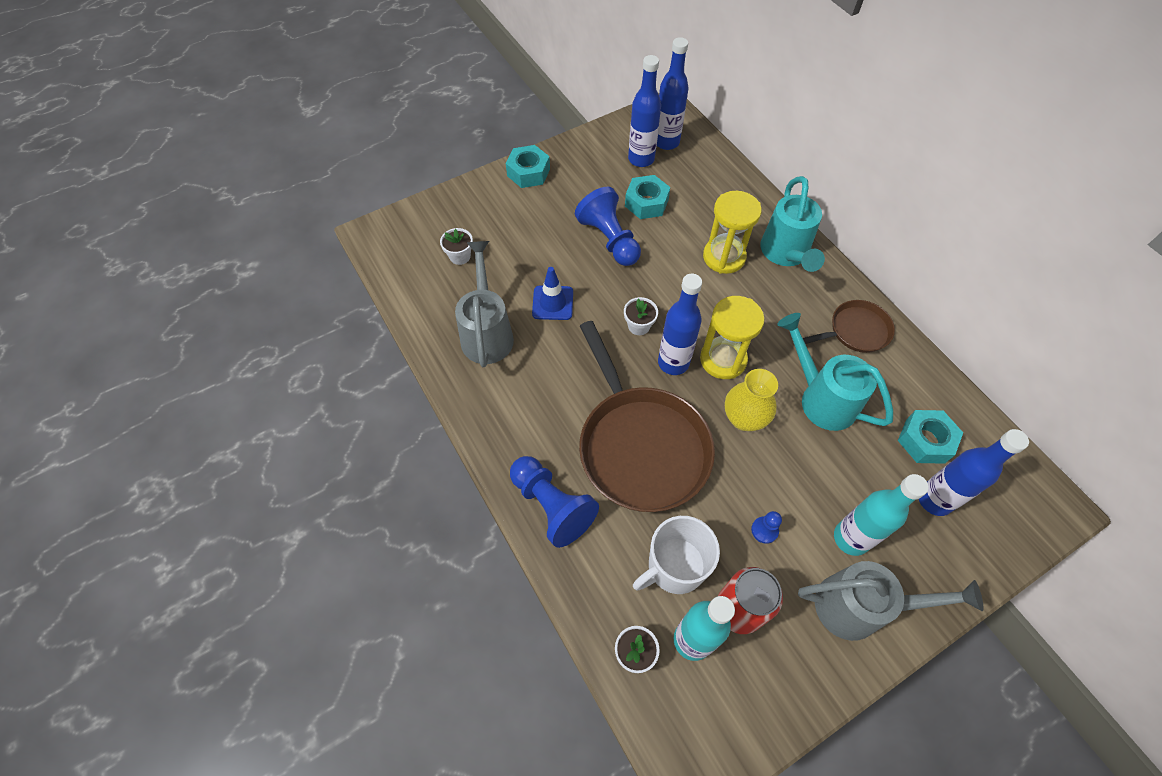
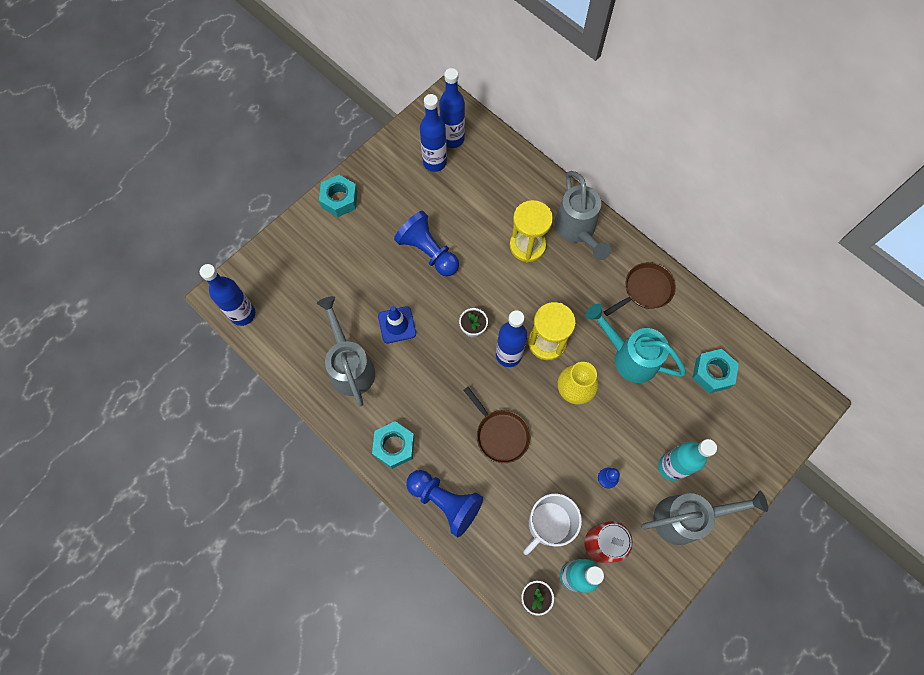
camera: 15 degrees left, 10 degrees up
white flower pot [440,228,473,265] -> none
brown pan [579,321,715,512] -> brown pan [464,387,530,463], size x0.51
turquoise nut [625,175,670,219] -> turquoise nut moved to [372,421,415,469]
turquoise watering can [760,176,825,272] -> grey watering can [554,171,611,260]
blue bottle [919,429,1029,516] -> blue bottle moved to [200,264,255,326]

